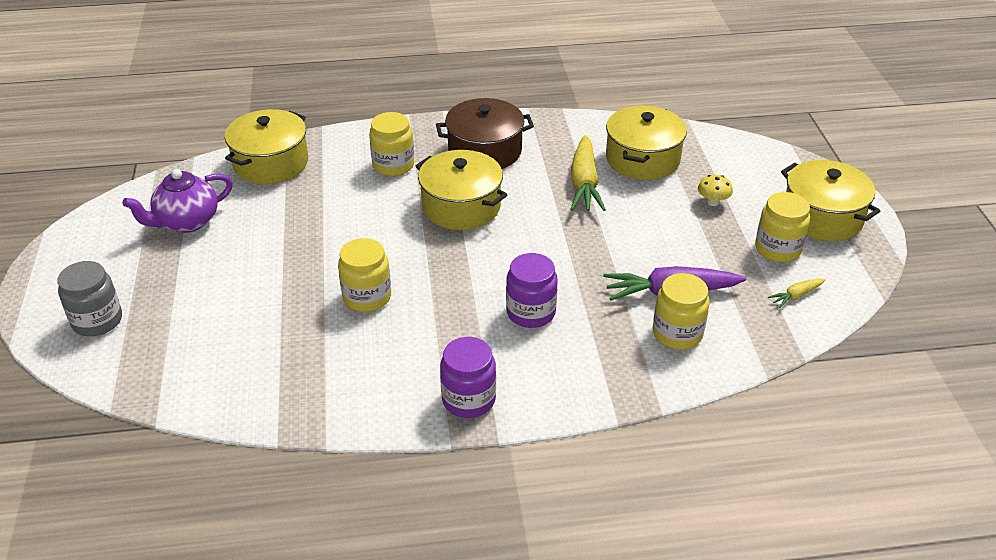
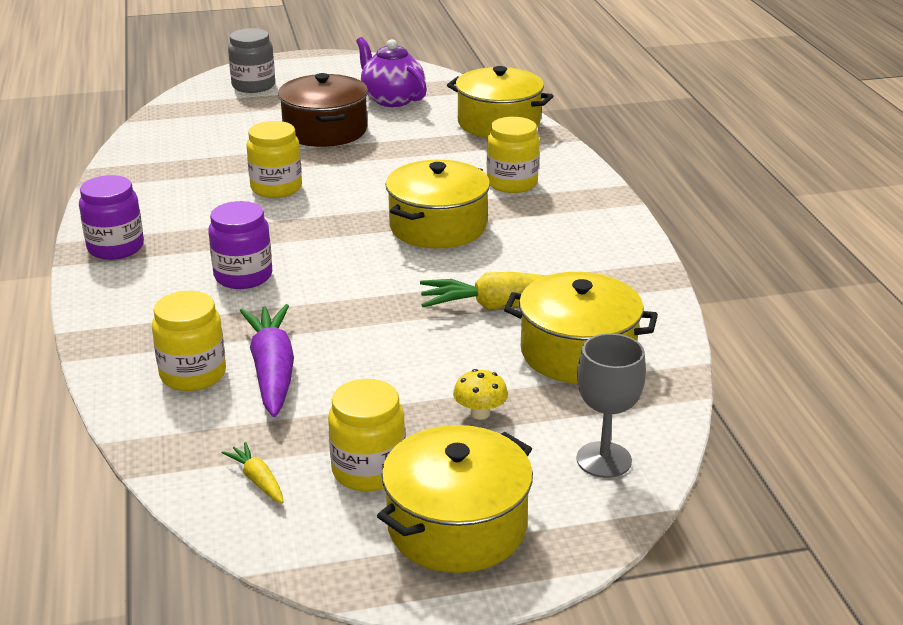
camera: 85 degrees right, 10 degrees down
brown pot [436,98,534,169] -> brown pot moved to [278,73,368,147]
none -> grey goblet [577,333,646,478]

